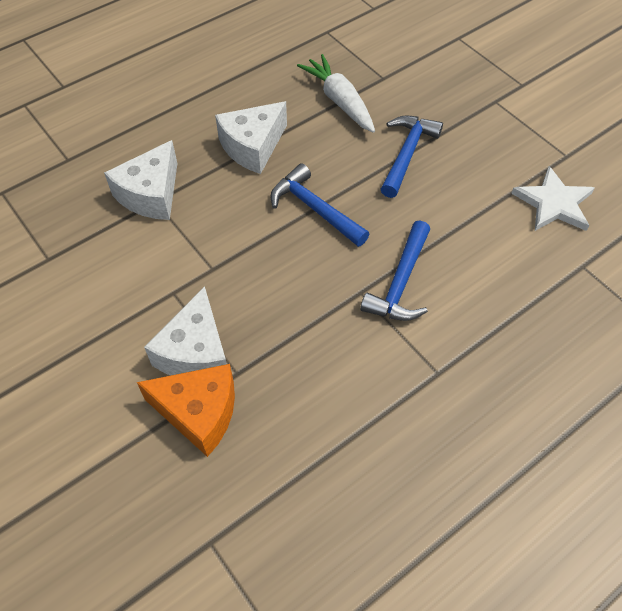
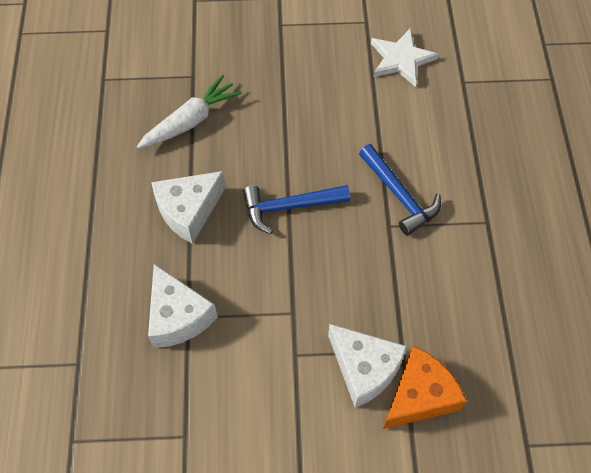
camera: 55 degrees left, 5 degrees up
white cheese [215,101,287,174] -> white cheese turned 60 degrees clockwise [151,171,226,244]
white carrot [297,54,375,133] -> white carrot turned 135 degrees clockwise [137,75,242,149]
blue hammer [381,115,443,198] -> none

